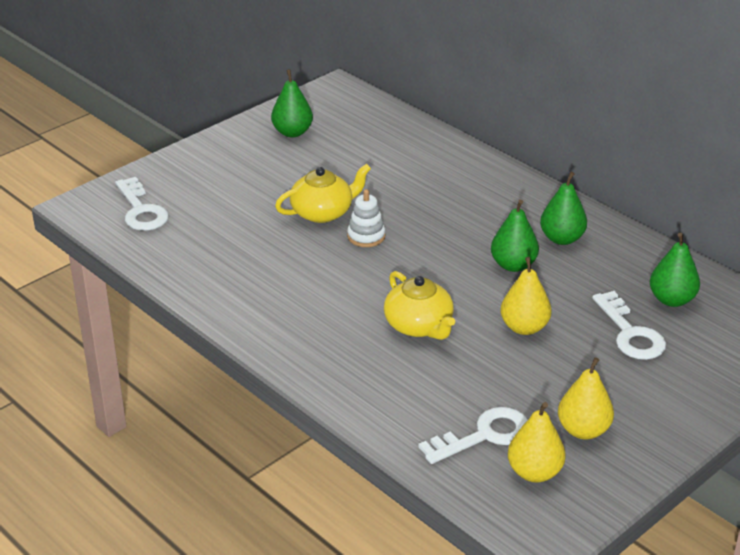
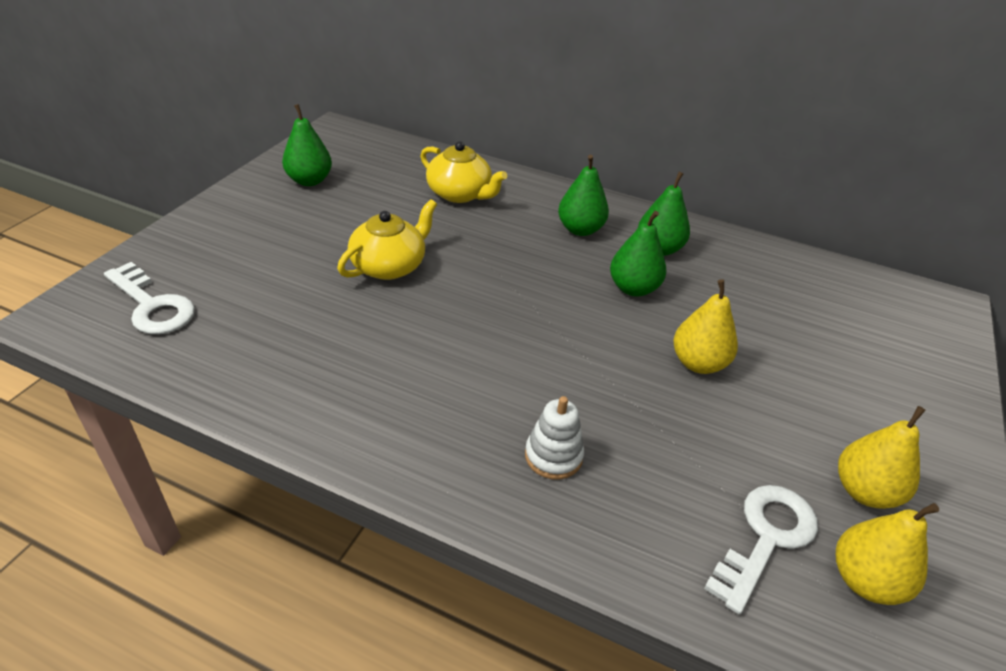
camera: 25 degrees left, 5 degrees up
white stacking toy [347,189,385,247] -> white stacking toy moved to [525,396,584,479]
yellow teapot [384,271,455,340] -> yellow teapot moved to [420,141,507,203]
white key [592,291,666,360] -> none
green pear [650,232,700,307] -> green pear moved to [558,155,609,236]

